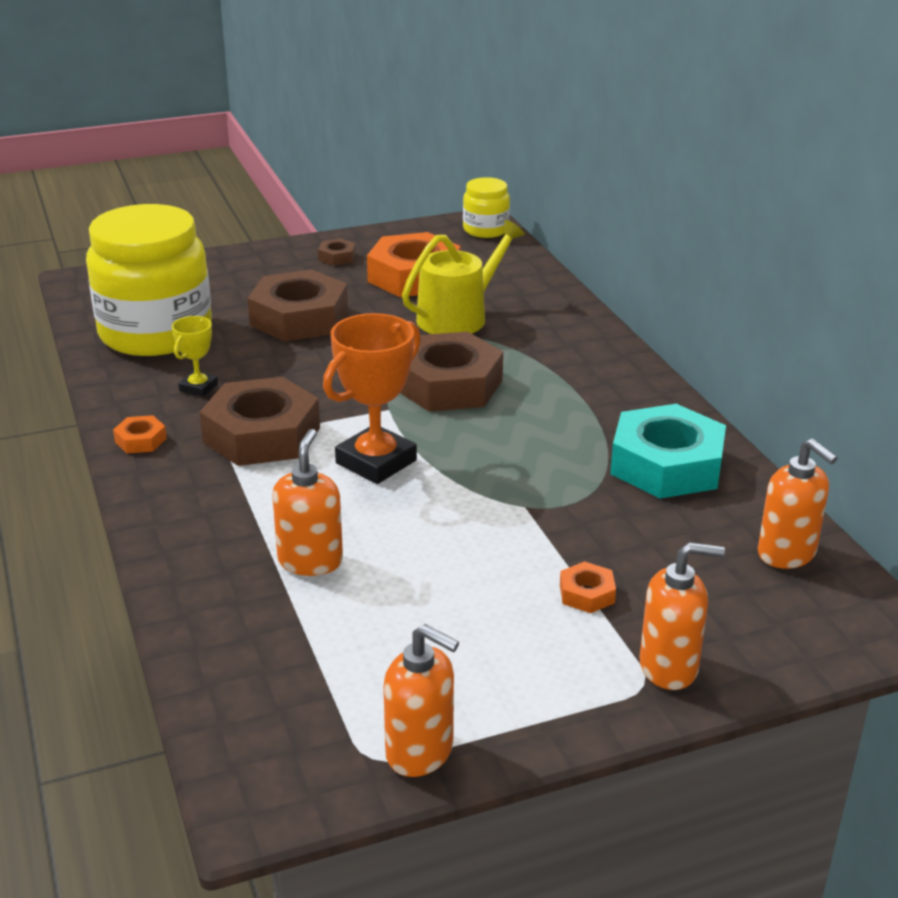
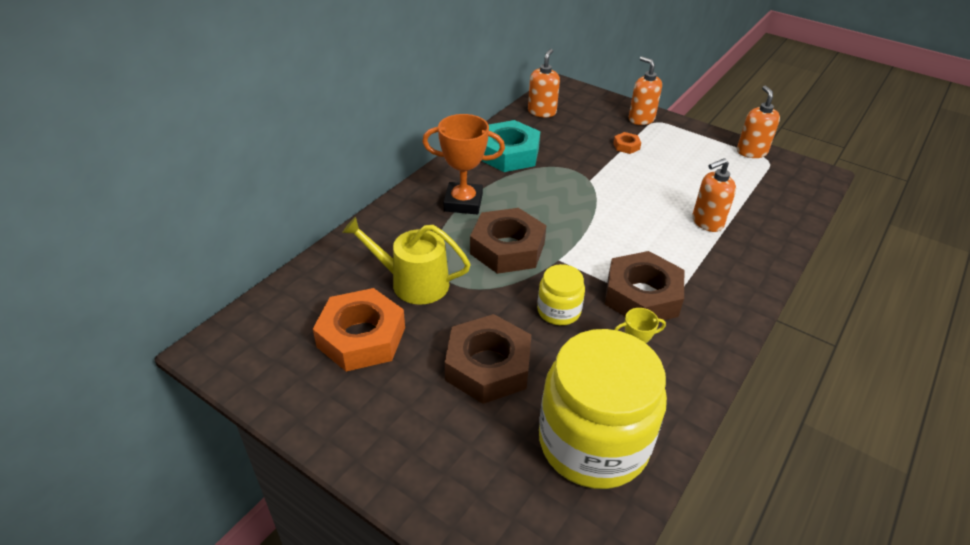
camera: 125 degrees left, 10 degrees up
orange nut [113,415,167,453] -> none
brown nut [318,238,356,266] -> none
orange trophy [323,313,421,484] -> orange trophy moved to [422,114,505,214]
yellow jar [463,177,510,238] -> yellow jar moved to [537,264,585,325]

